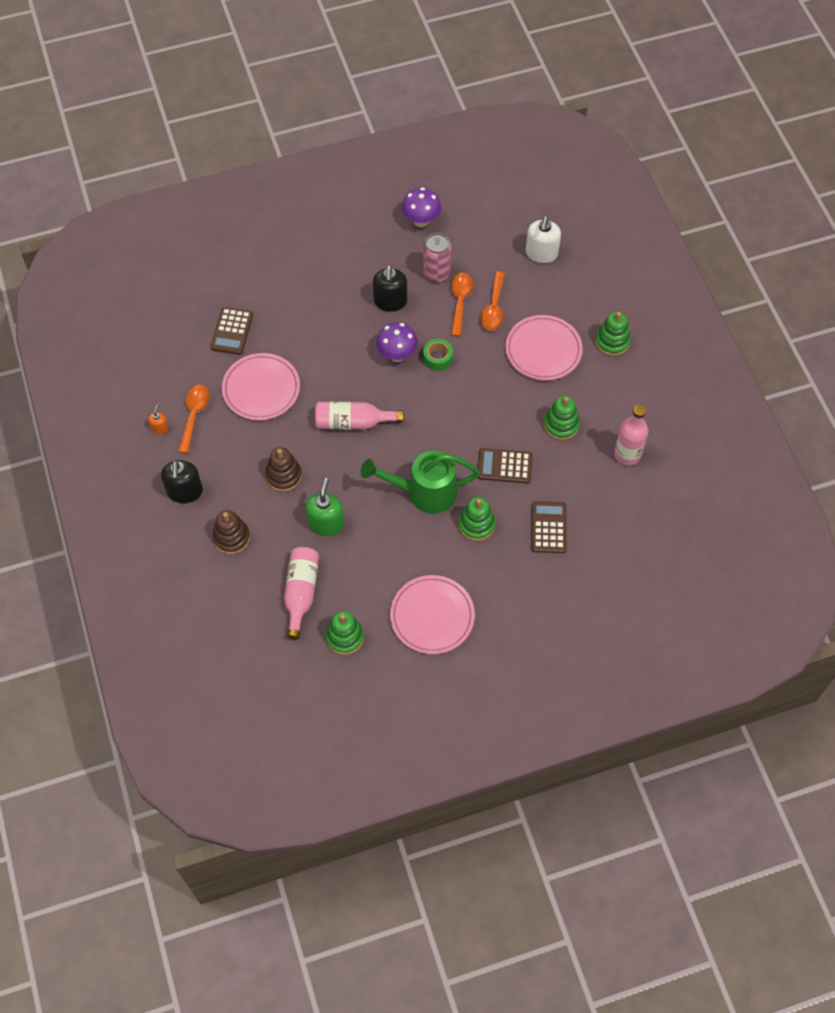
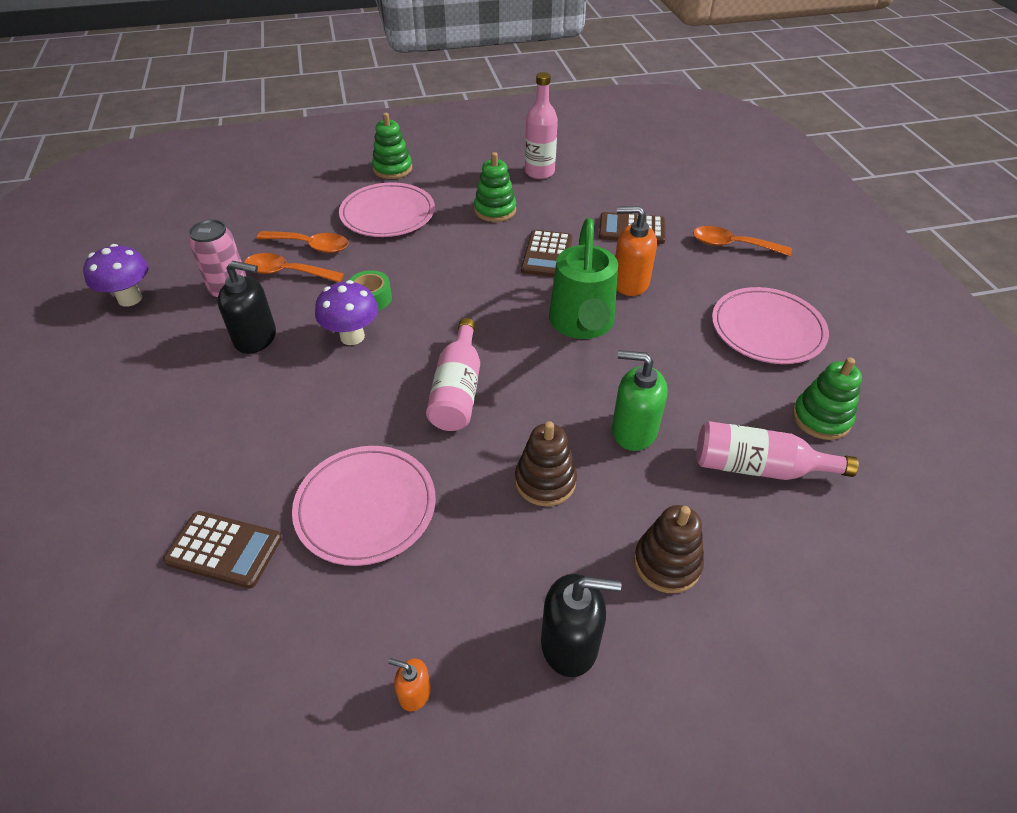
camera: 85 degrees left, 15 degrees down
orange spoon [178,385,210,453] -> orange spoon moved to [693,226,792,256]
green stacking toy [459,497,496,541] -> orange soap dispenser [615,206,657,296]
white soap dispenser [526,216,561,263] -> none

